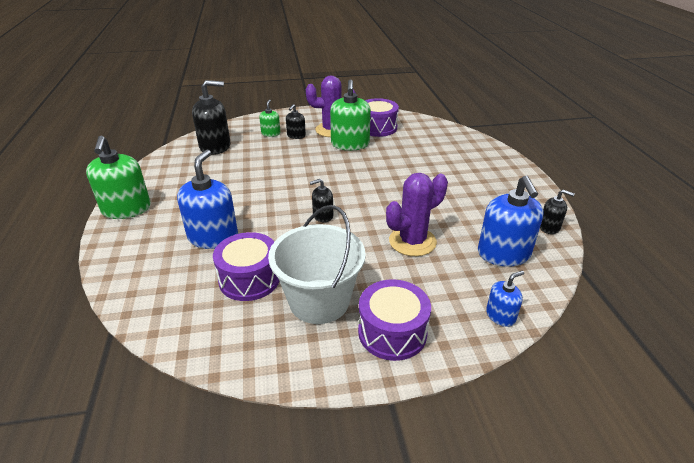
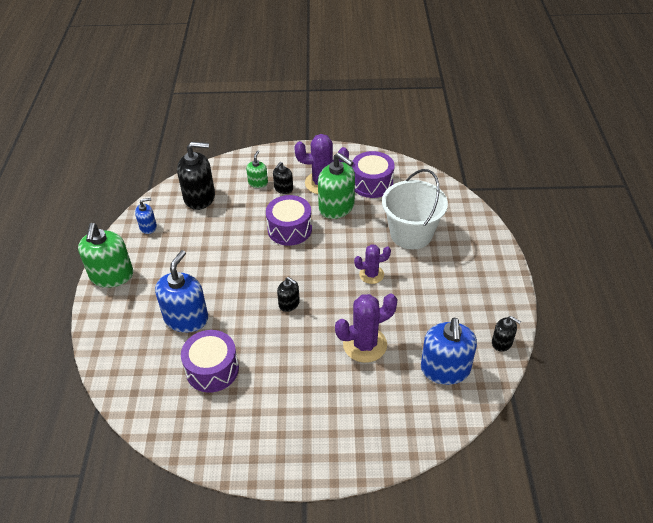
camera: 10 degrees right, 10 degrees up
white bucket [268,205,366,324] -> white bucket moved to [382,169,448,249]
black soap dispenser [310,179,333,223] -> black soap dispenser turned 135 degrees counterclockwise [277,277,300,312]
green soap dispenser [330,79,371,151] -> green soap dispenser turned 60 degrees counterclockwise [318,153,355,219]
purple drum [358,279,431,361] -> purple drum moved to [266,195,312,246]
blue soap dispenser [486,271,524,327] -> blue soap dispenser moved to [135,198,157,234]
none -> purple cactus [354,244,391,284]

